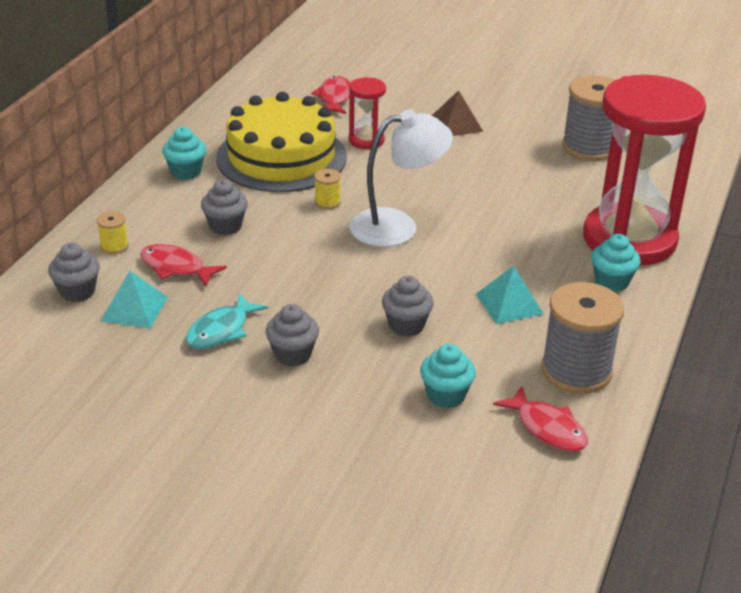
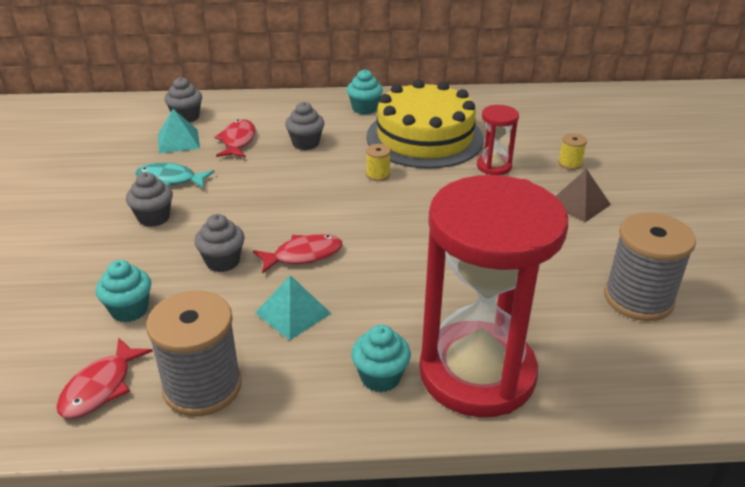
camera: 65 degrees right, 0 degrees up
yellow spool [97,211,128,254] -> yellow spool moved to [558,133,587,170]
red fish [311,76,350,114] -> red fish moved to [253,234,343,274]
white lamp [349,109,453,247] -> none

